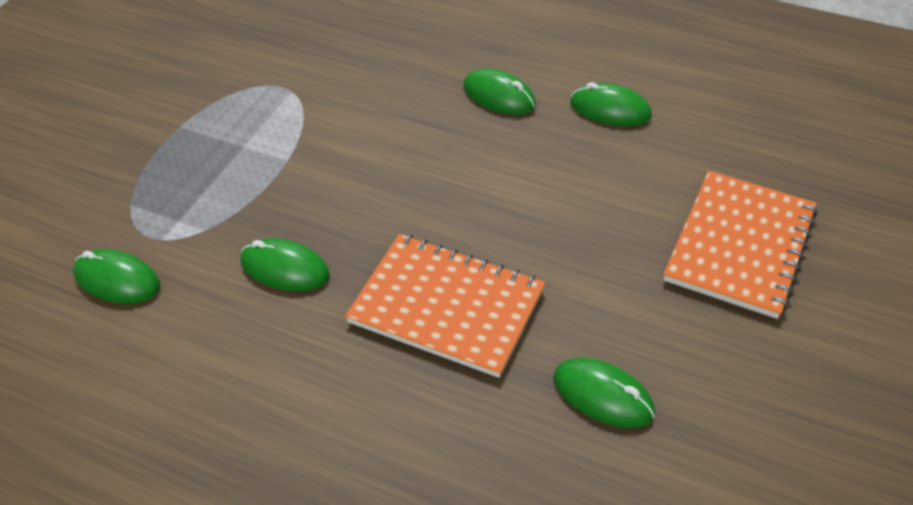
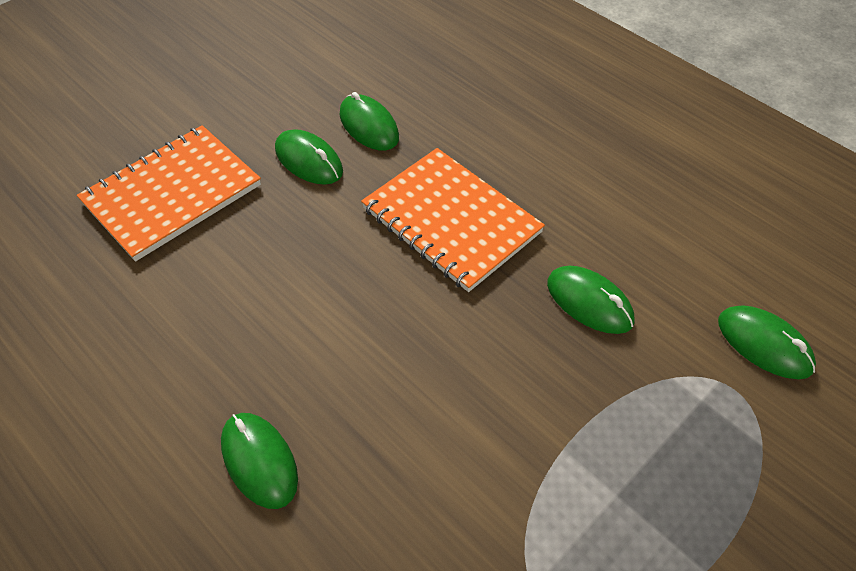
camera: 160 degrees left, 5 degrees up
green mouse [570,83,652,126] -> green mouse moved to [275,129,343,185]

